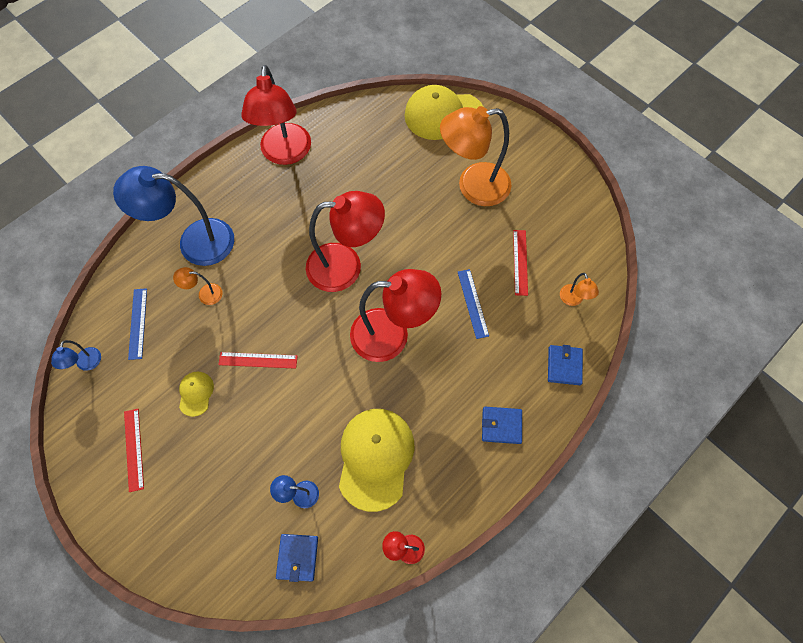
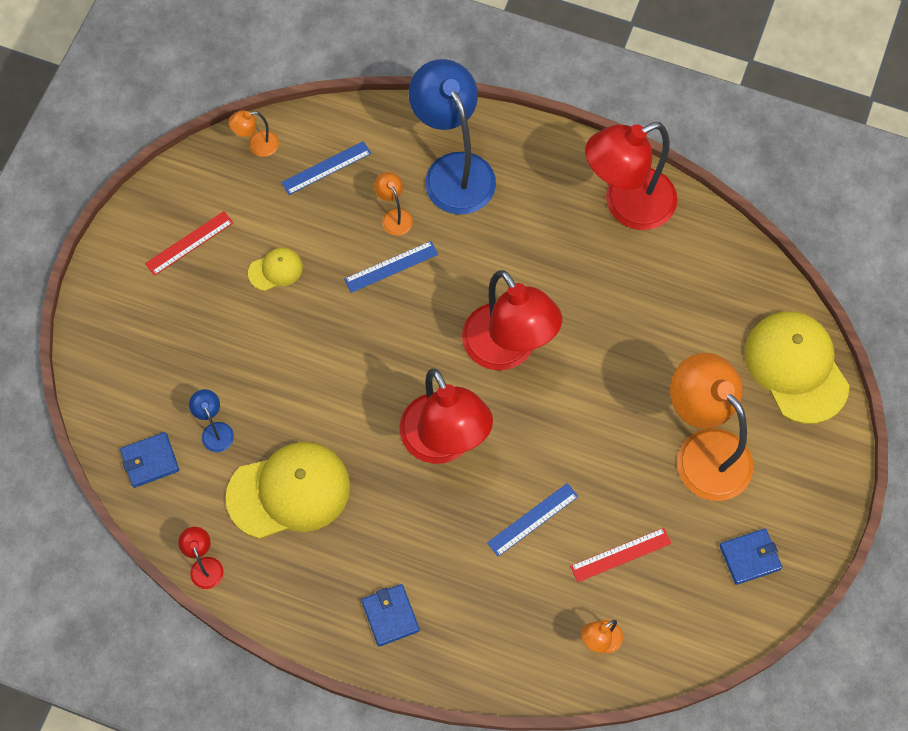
camera: 65 degrees right, 0 degrees up
blue lamp [51,340,101,371] -> orange lamp [229,111,279,157]
red ruler [218,352,298,369] -> none
blue wallet [548,345,583,385] -> blue wallet moved to [719,528,782,585]
none -> blue ruler [344,241,438,293]

